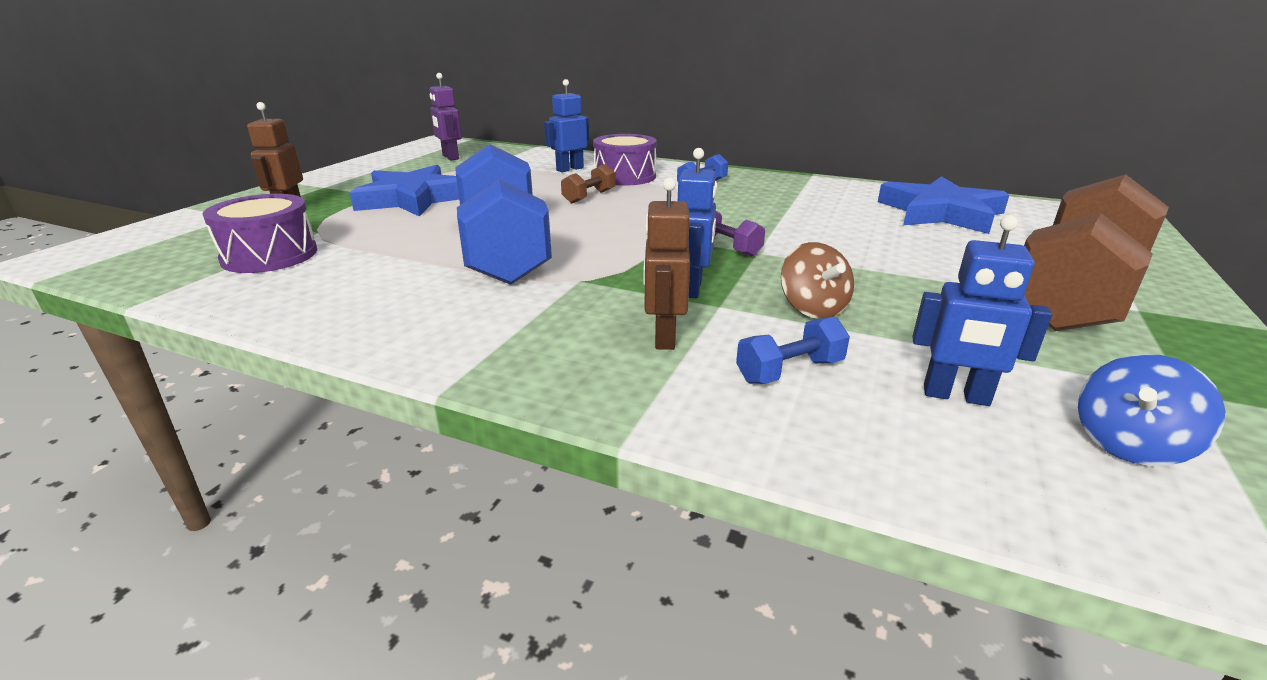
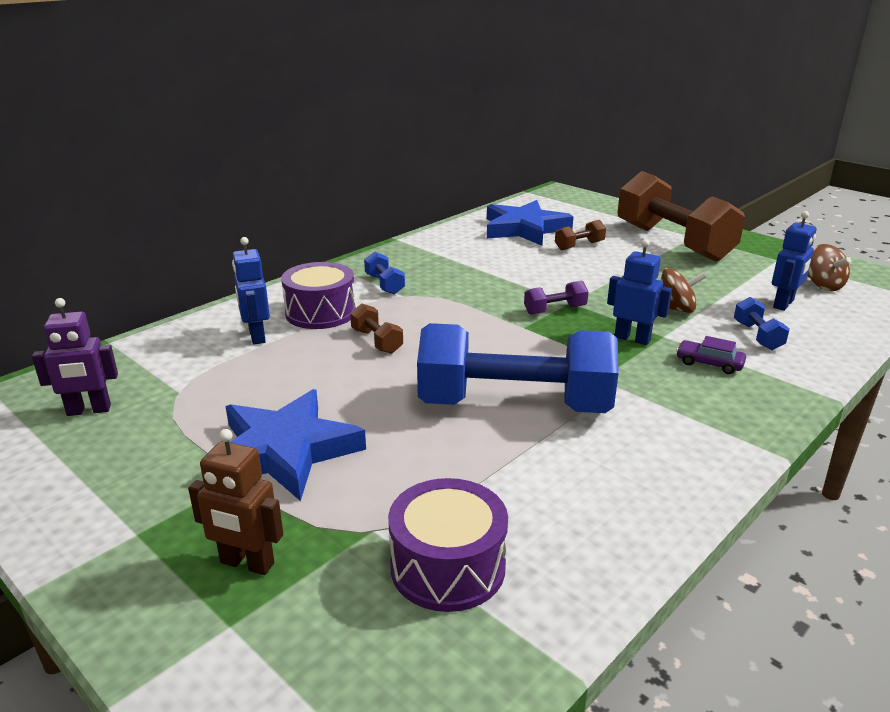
camera: 70 degrees left, 0 degrees up
brown robot [643,177,690,350] -> purple car [676,336,746,374]
blue spinning top [1078,354,1225,466] -> brown spinning top [808,244,851,291]
none -> brown dumbbell [555,220,606,251]

